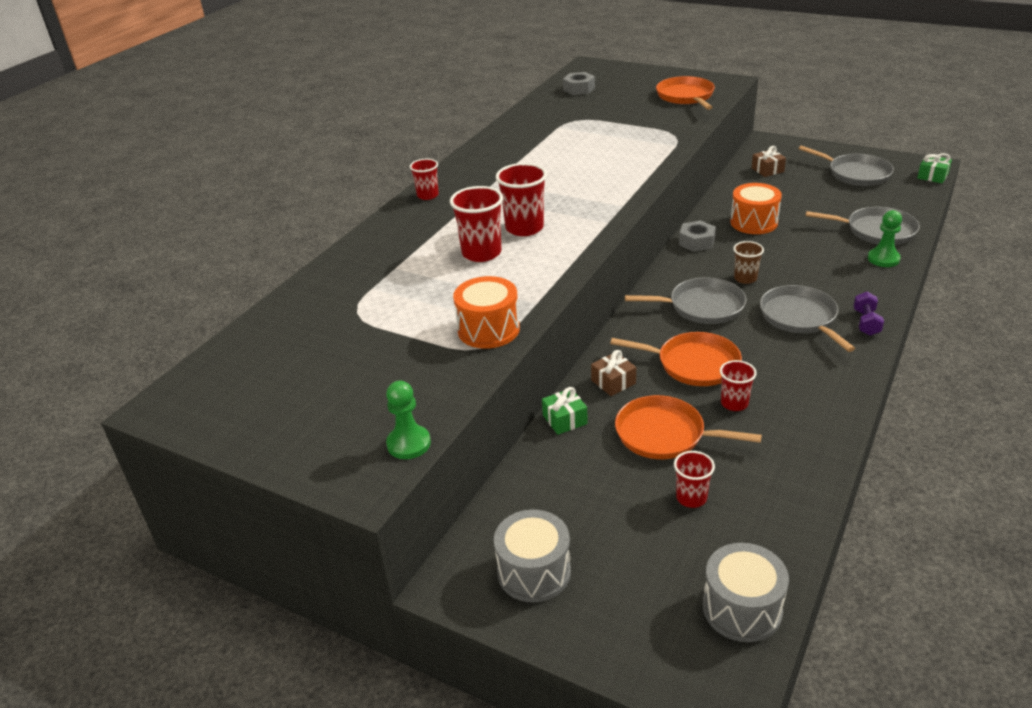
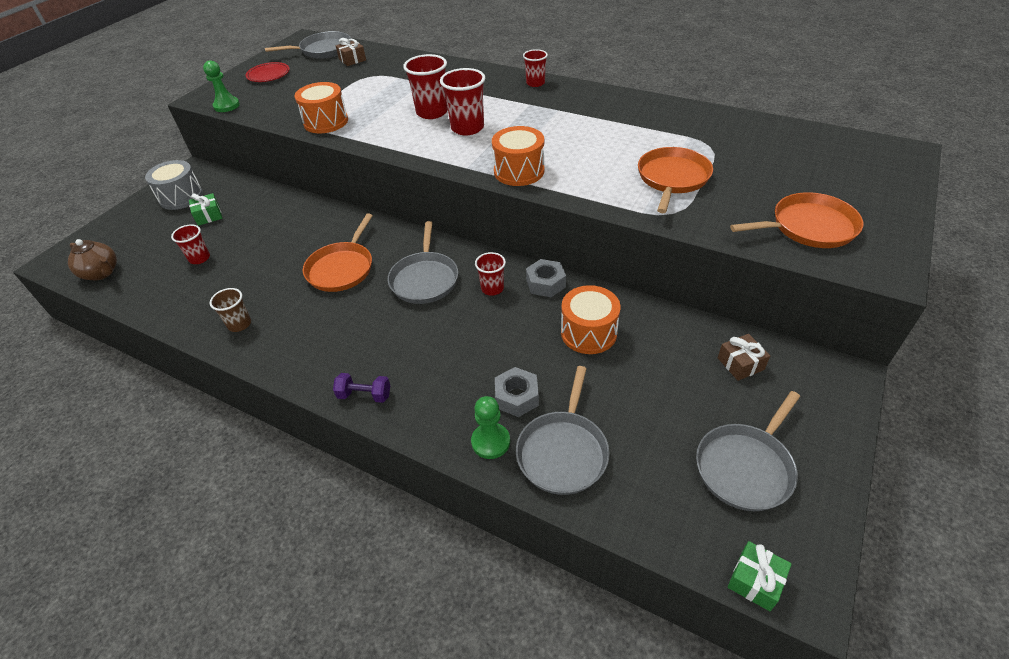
camera: 90 degrees right, 10 degrees up
green gift [542,387,588,435] -> green gift moved to [189,193,222,226]
grey nut [563,72,595,95] -> grey nut moved to [495,367,539,417]
brown gift [591,350,636,396] -> brown gift moved to [336,38,366,66]
orange pan [615,395,762,459] -> orange pan moved to [638,147,713,213]
grey drum [703,543,789,642] -> brown teapot [68,239,117,281]
red cup [720,360,757,411] -> red cup moved to [475,252,506,296]
brown cup [733,241,764,284] -> brown cup moved to [210,288,251,332]
grey pan [760,285,855,352] -> grey pan moved to [265,31,351,59]
none -> red plate [246,62,290,82]
none -> orange drum [492,126,545,186]

